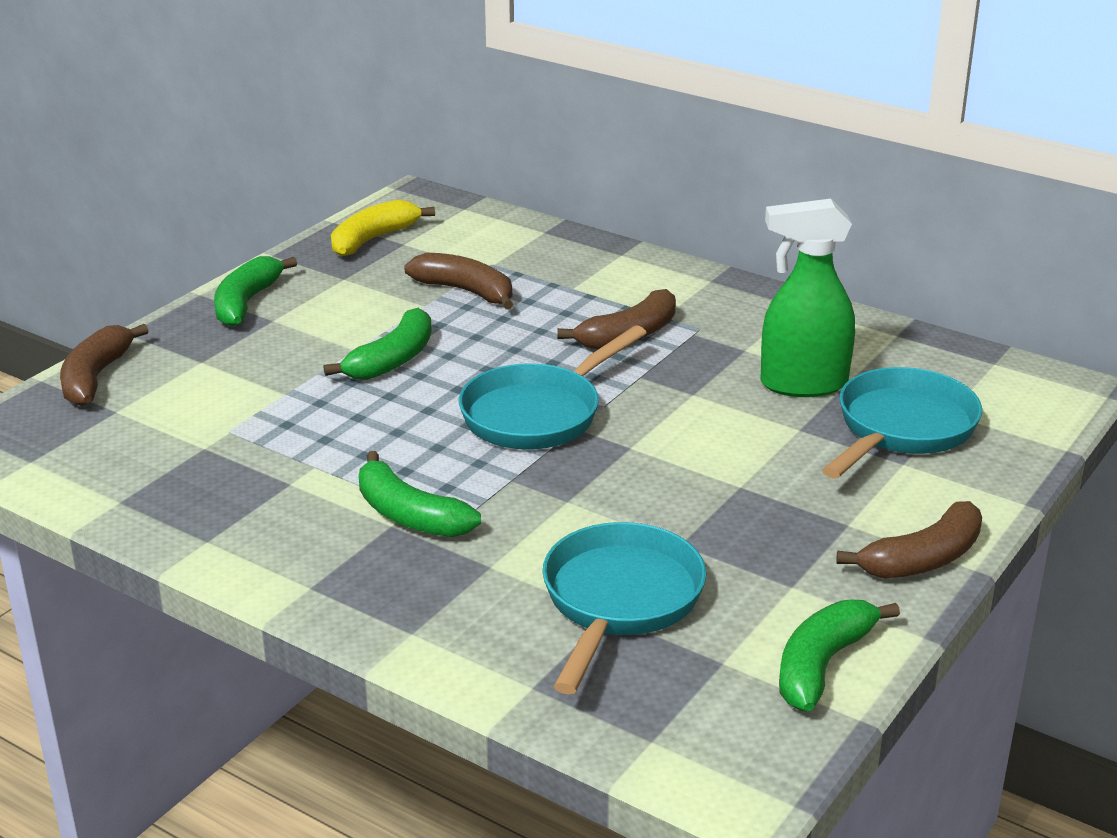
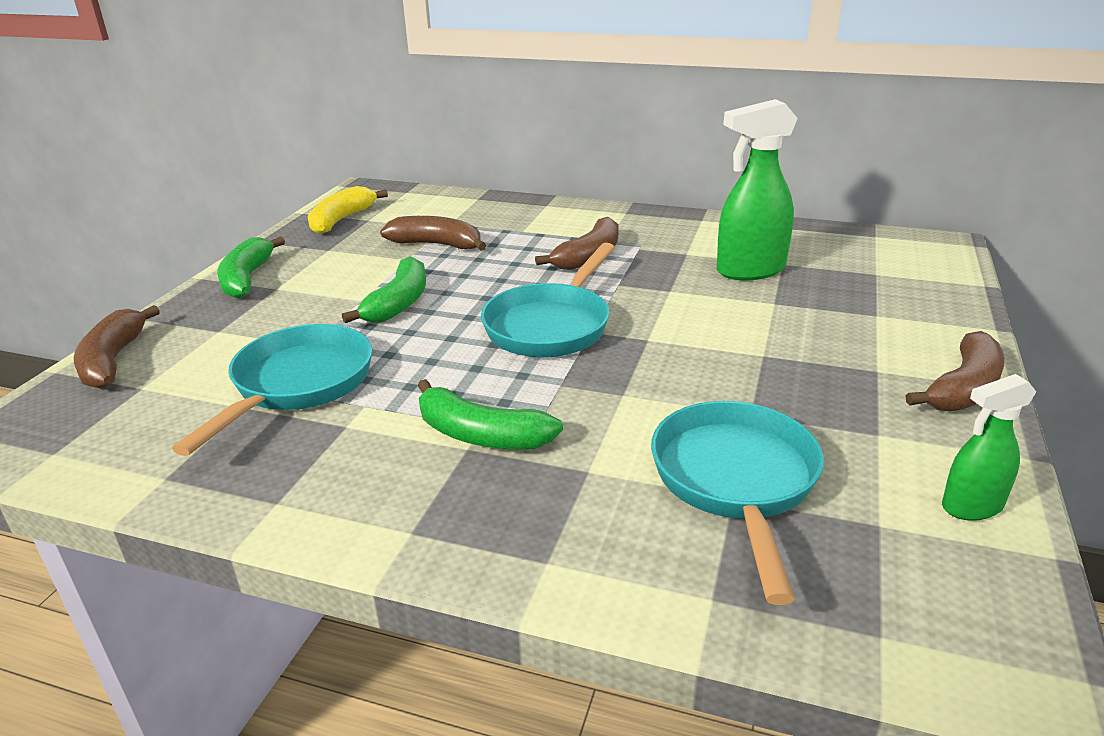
camera: 15 degrees left, 0 degrees up
green banana [779,599,900,712] -> green spray bottle [942,374,1036,521]
turquoise pan [822,367,982,479] -> turquoise pan moved to [172,324,372,456]

